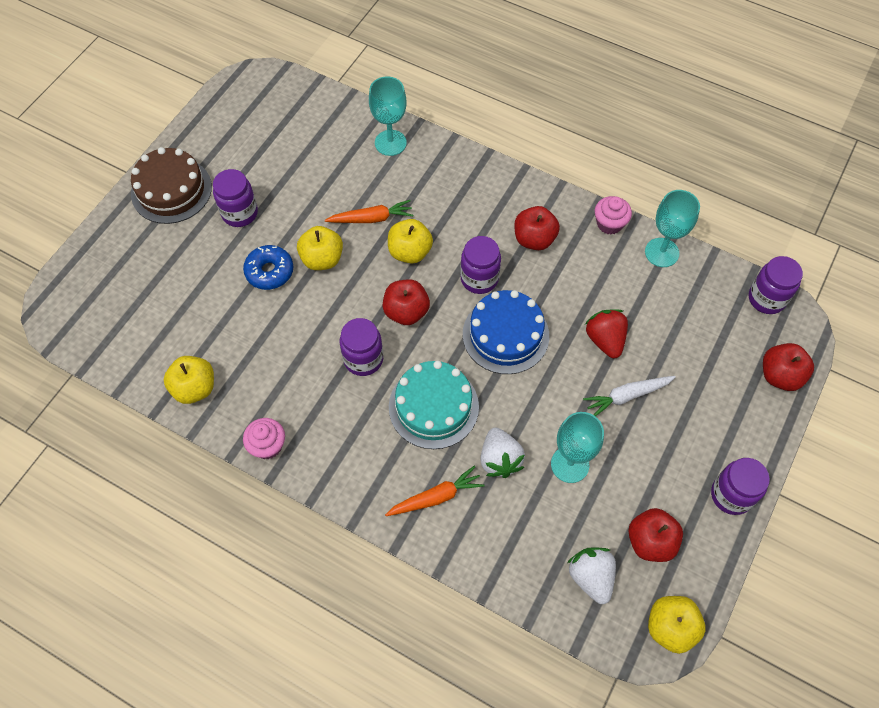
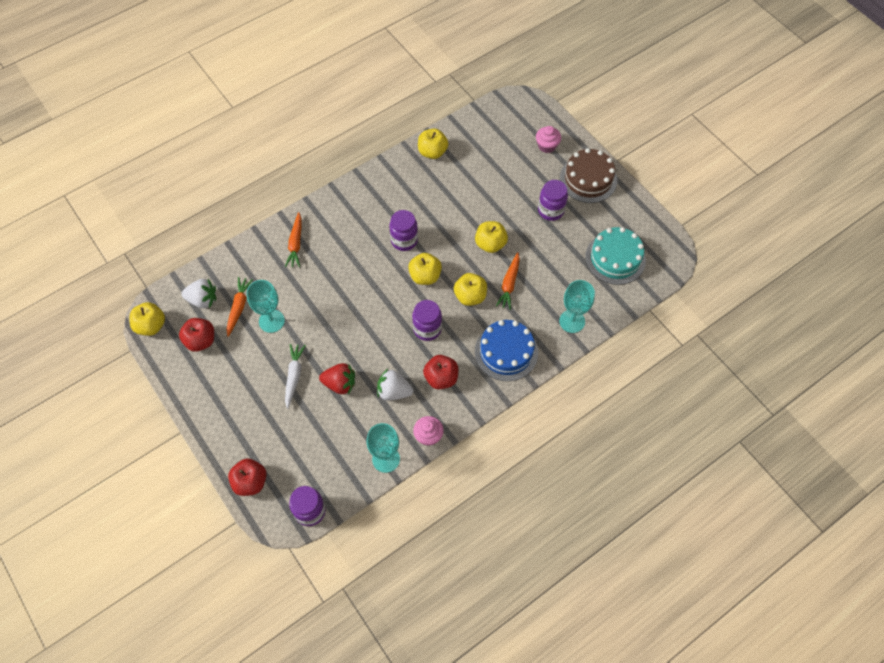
camera: 115 degrees right, 0 degrees up
blue donut [243,245,293,290] -> none
pink cupcake [243,418,285,459] -> pink cupcake moved to [536,126,561,153]
red apple [383,279,430,325] -> yellow apple [408,253,442,285]
turquoise cake [389,361,479,449] -> turquoise cake moved to [585,227,646,285]
blue cake [463,290,549,374] -> blue cake moved to [475,320,538,381]
white strawberry [480,428,525,478] -> white strawberry moved to [377,369,414,401]
purple jar [711,458,770,515] -> none
none -> orange carrot [226,277,253,337]

